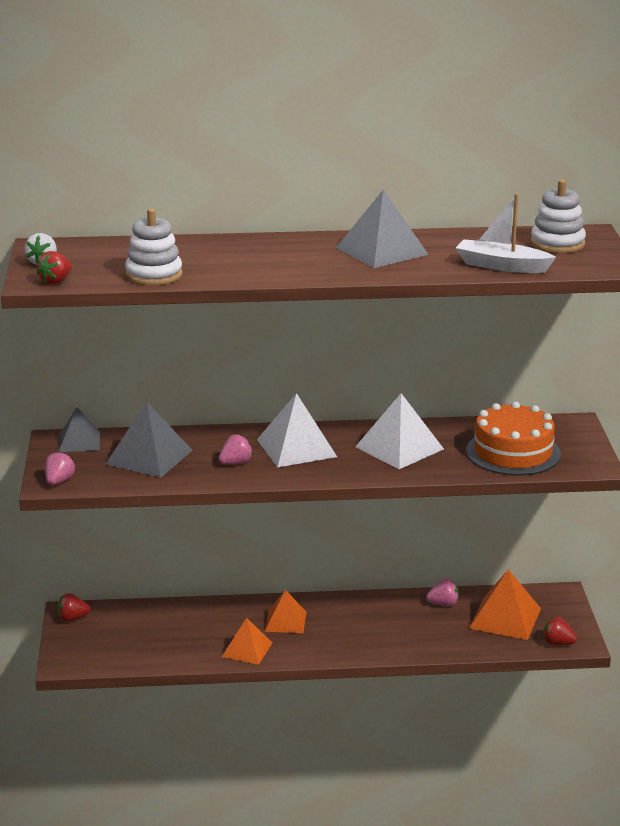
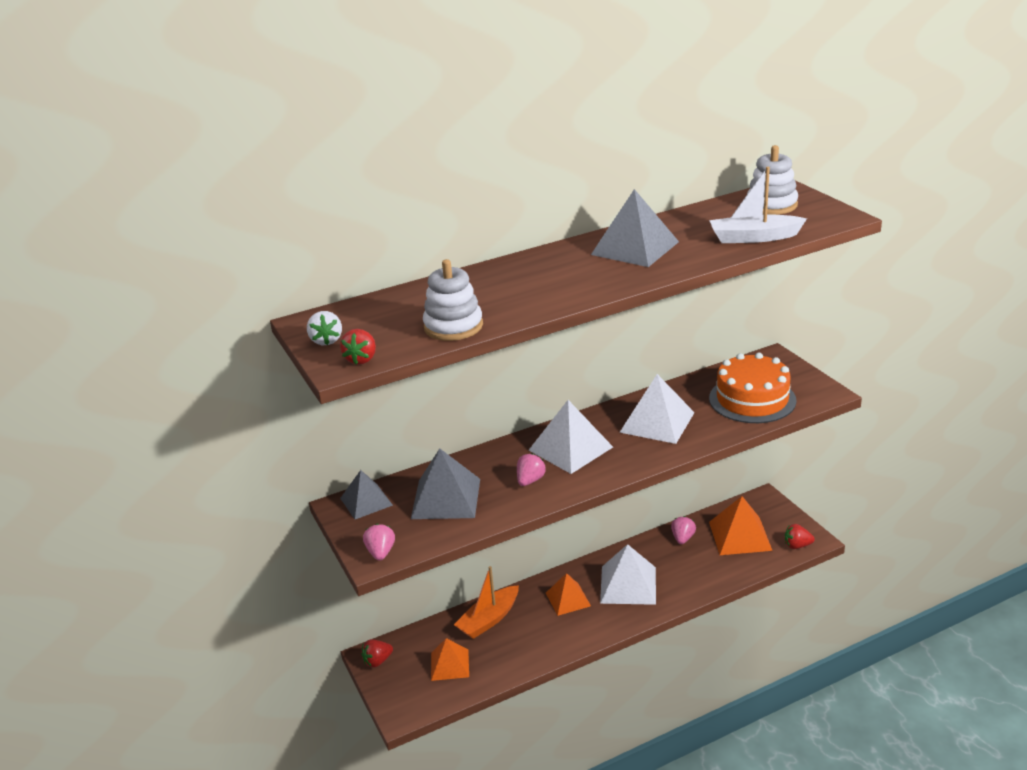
camera: 20 degrees left, 5 degrees up
orange pyramid [222,618,272,665] -> orange pyramid moved to [431,638,469,681]
pink strawberry [426,579,459,606] -> pink strawberry turned 45 degrees counterclockwise [671,516,696,544]
none -> orange boat [454,566,519,639]
none -> white pyramid [600,544,656,605]

